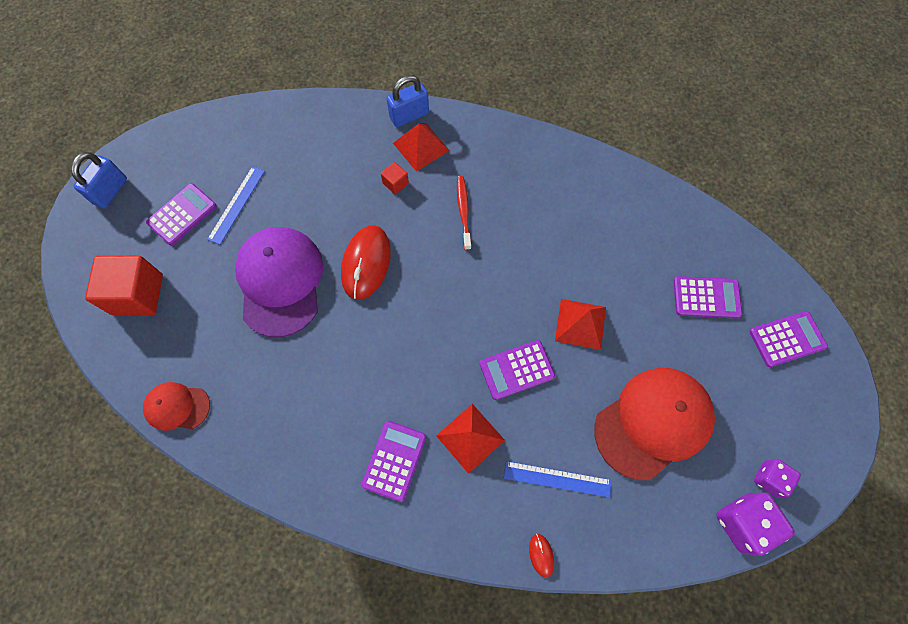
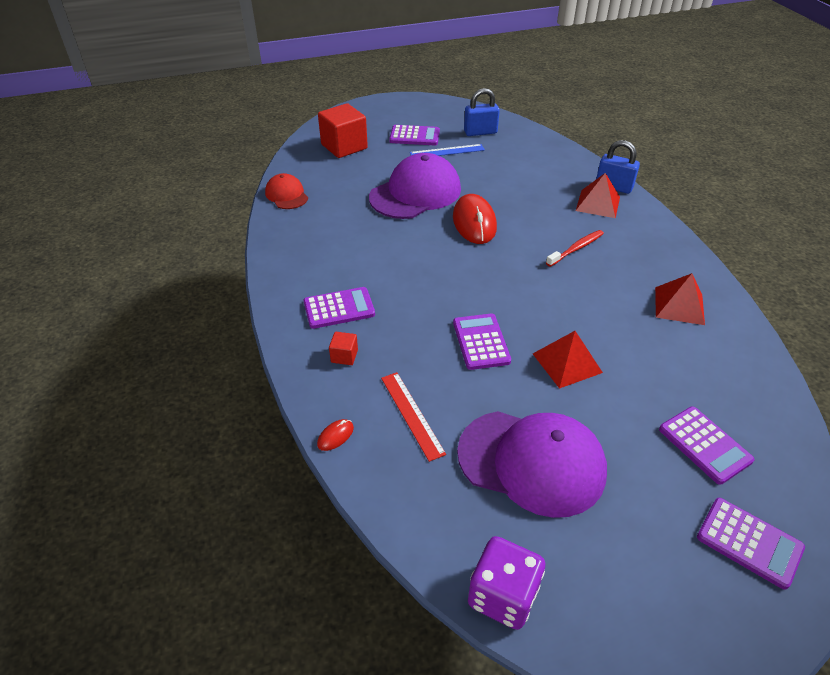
camera: 55 degrees right, 25 degrees down
blue padlock [71,152,127,209] -> blue padlock moved to [464,88,500,136]
red mouse [341,225,391,300] -> red mouse turned 75 degrees counterclockwise [453,194,497,244]
red cube [381,162,409,195] -> red cube moved to [329,332,358,365]
red pyramid [436,404,505,474] -> red pyramid moved to [655,273,705,325]
purple calculator [480,340,555,400] -> purple calculator turned 45 degrees clockwise [453,313,511,370]
blue ruler [504,461,611,498] -> red ruler [381,372,446,462]
red cap [594,368,715,480] -> purple cap [457,411,607,518]
purple dice [754,459,801,497] -> none

